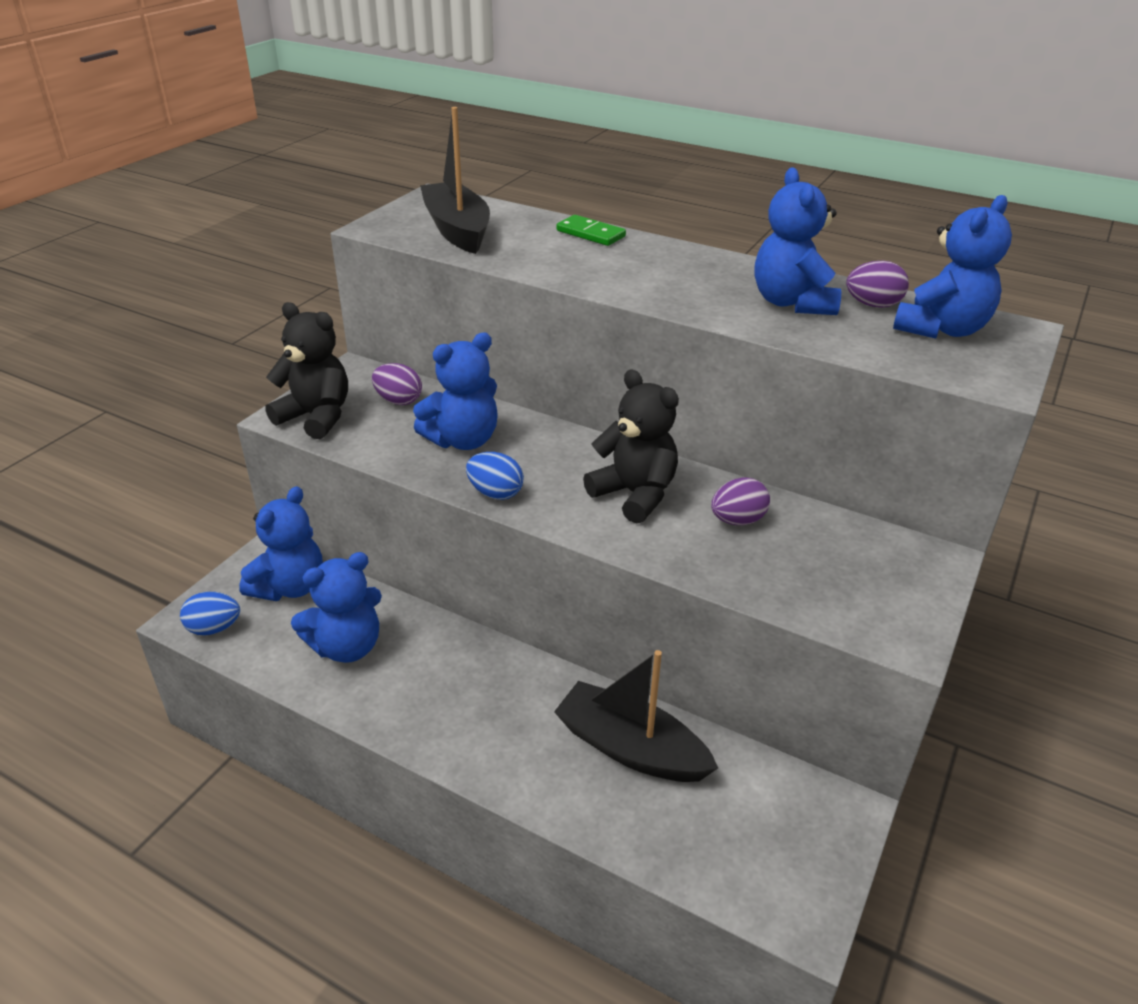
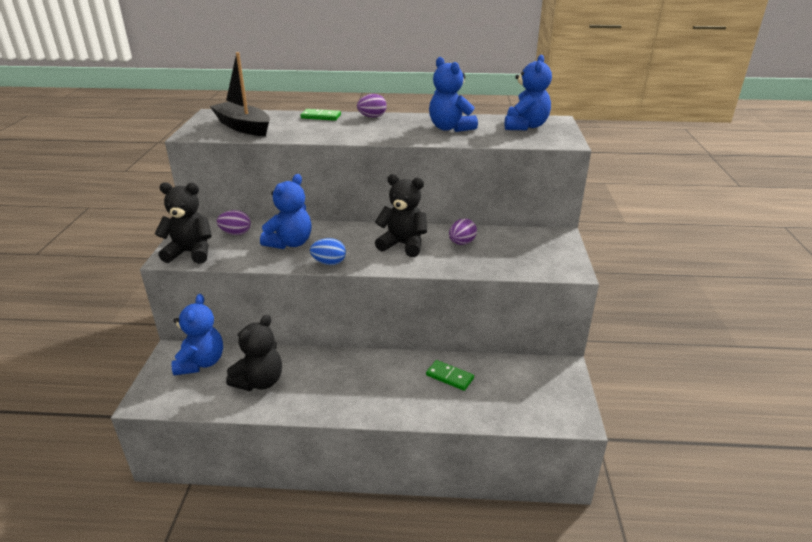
camera: 25 degrees left, 5 degrees down
blue egg [180,592,240,635] -> none
blue teddy bear [291,552,382,663] -> black teddy bear [226,315,282,391]
black boat [554,650,718,782] -> green domino [426,360,474,391]
purple egg [846,261,909,308] -> purple egg moved to [357,94,387,118]

